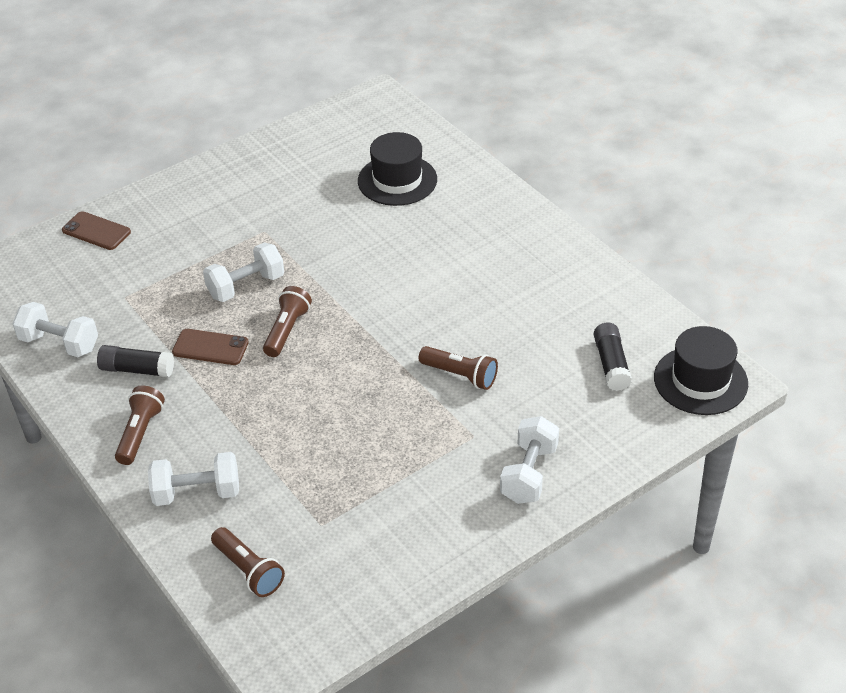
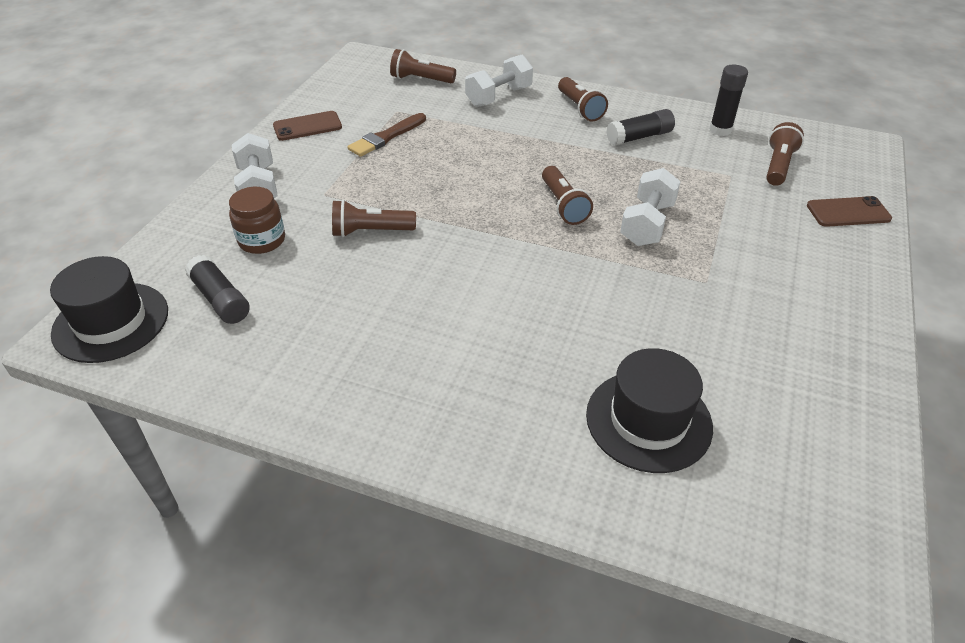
camera: 145 degrees right, 0 degrees up
white dumbbell [12,302,98,357] -> black glue stick [709,65,748,136]
brown phone [172,329,249,365] -> brown phone moved to [273,111,342,141]
none -> brown jar [229,187,285,254]
none -> brown brush [348,113,426,157]
none -> brown flashlight [766,122,804,186]

